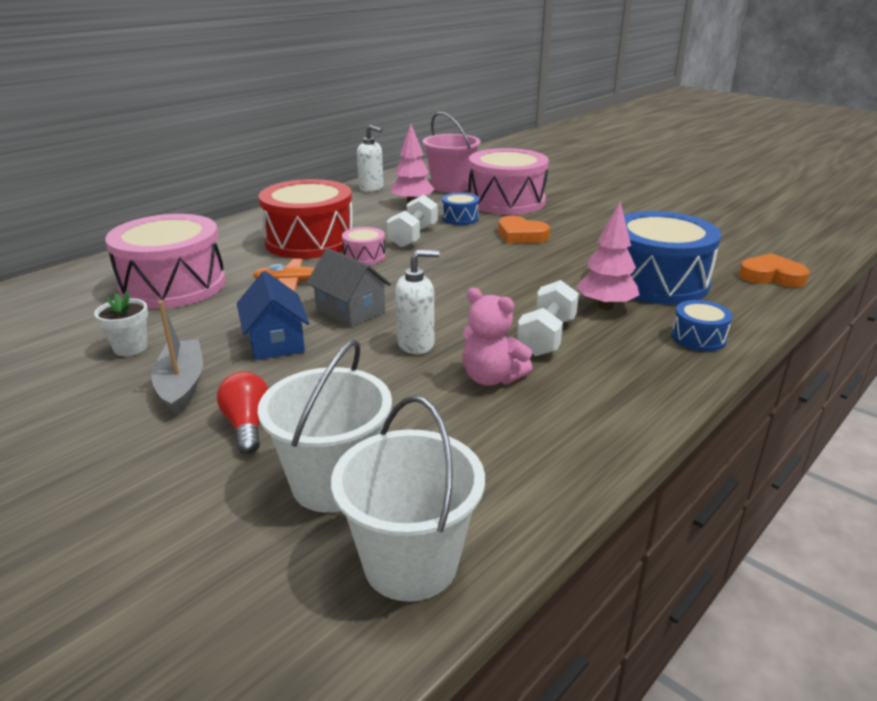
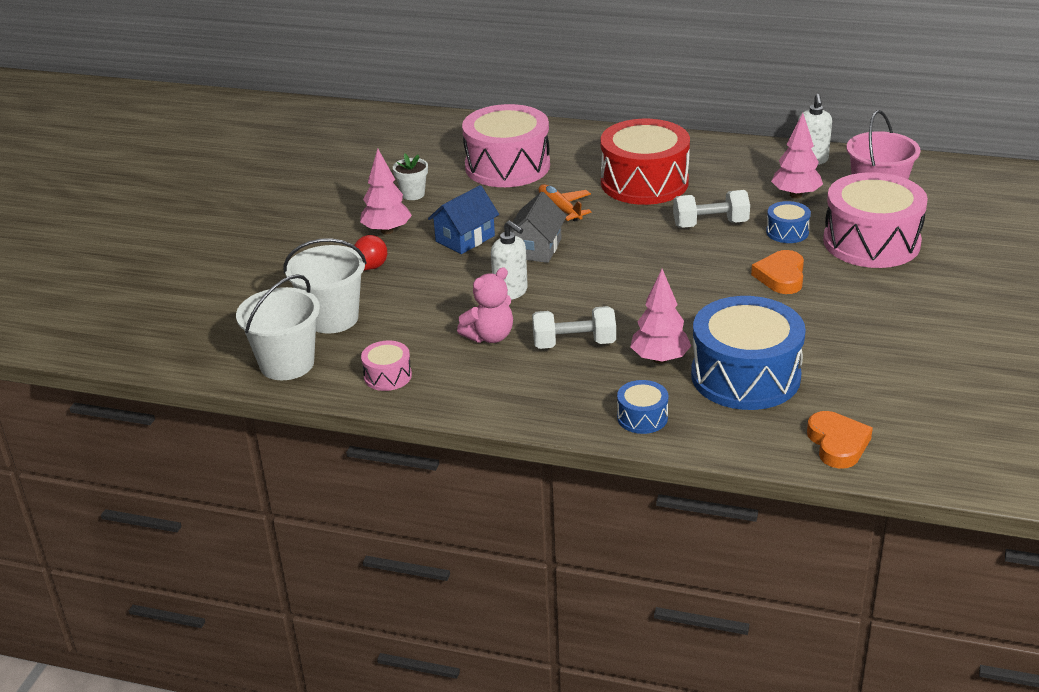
camera: 65 degrees right, 5 degrees up
grey boat [151,300,203,415] -> pink tree [360,149,412,234]
pink drum [342,227,385,265] -> pink drum moved to [361,341,412,391]
pink teddy bear [462,288,532,386] -> pink teddy bear turned 135 degrees counterclockwise [457,267,513,343]

